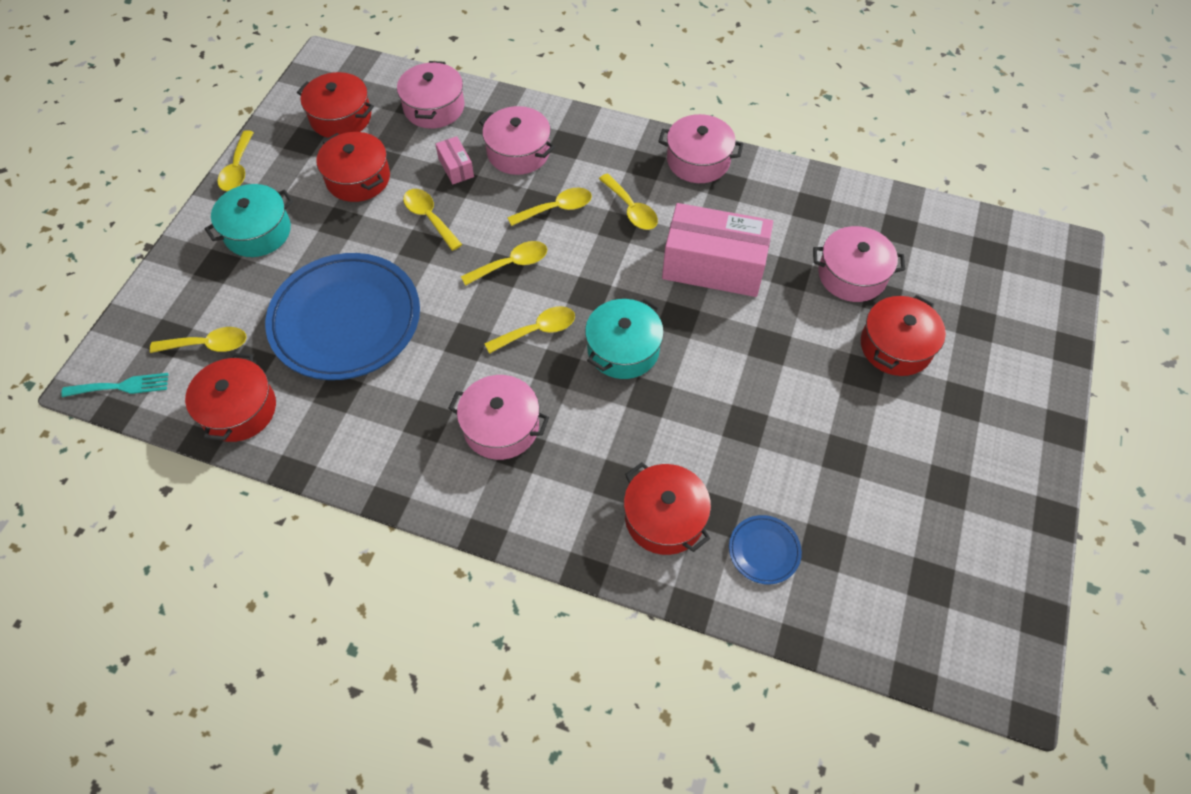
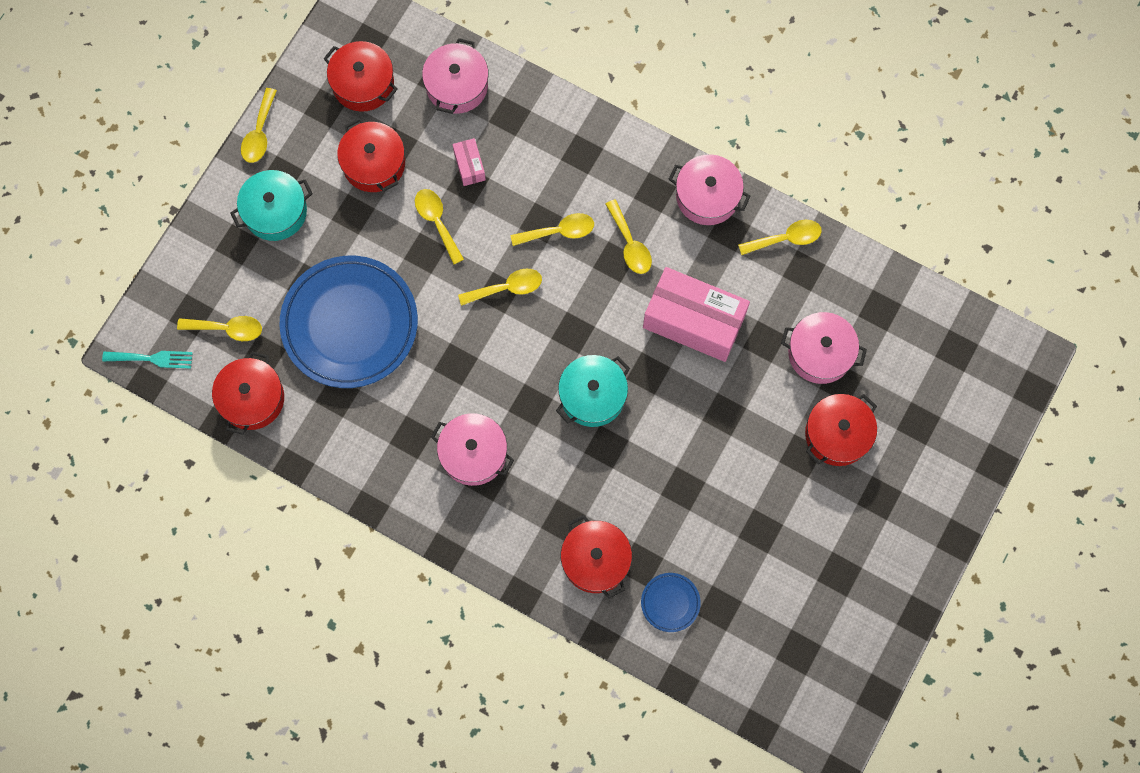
camera: 10 degrees right, 15 degrees up
pink pot [479,106,555,175] -> none
yellow spoon [484,306,575,354] -> yellow spoon moved to [738,220,822,255]

